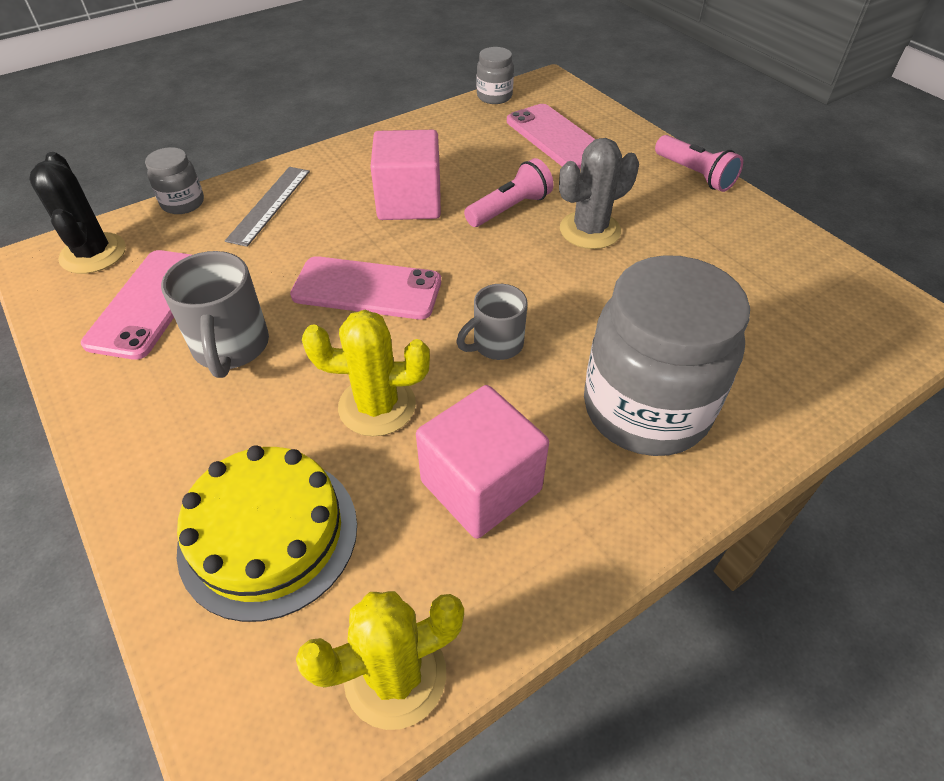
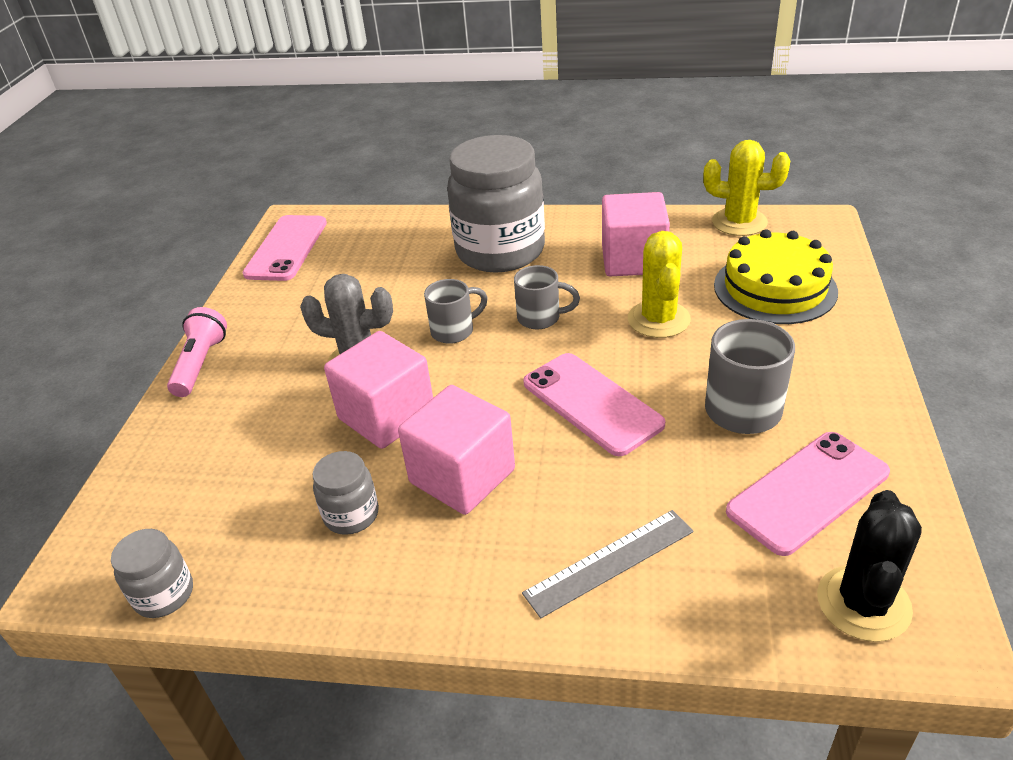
camera: 135 degrees left, 10 degrees down
grey jar [145,147,204,214] -> grey jar moved to [313,451,379,535]
yellow cactus [302,310,430,436] -> yellow cactus turned 45 degrees clockwise [628,231,691,338]
pink flashlight [464,158,554,227] -> pink cube [324,331,433,449]
pink phone [507,104,595,169] -> pink phone moved to [242,215,327,281]
none -> grey mug [424,279,488,344]

